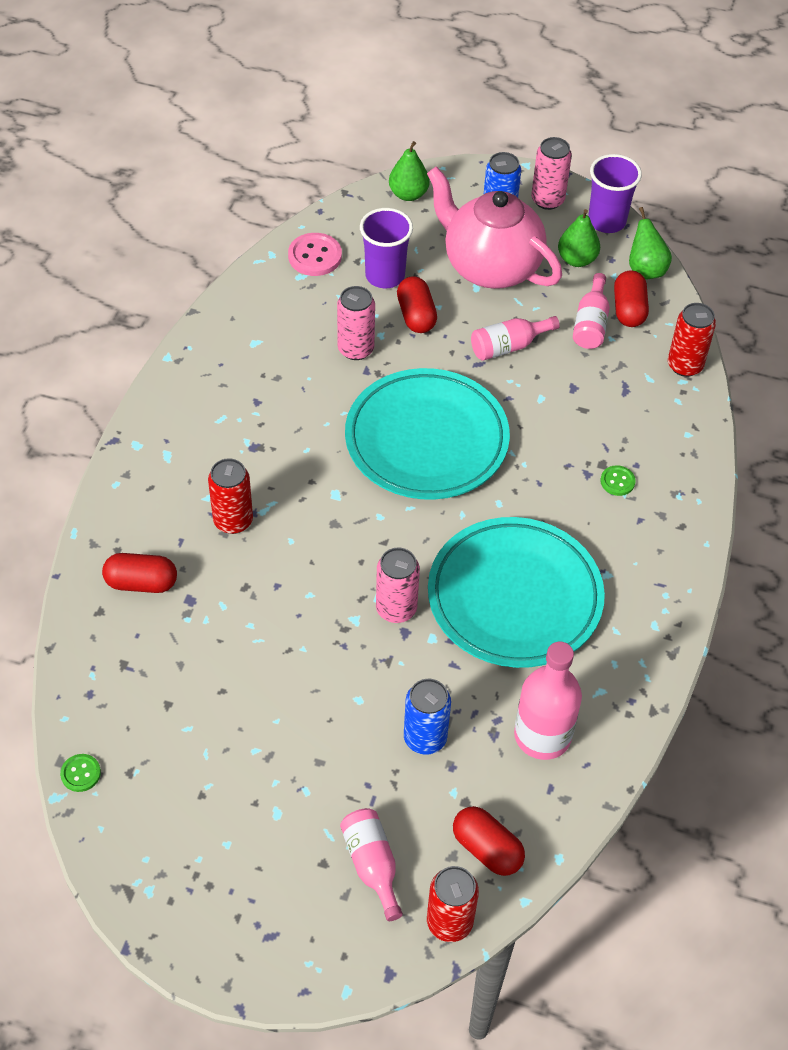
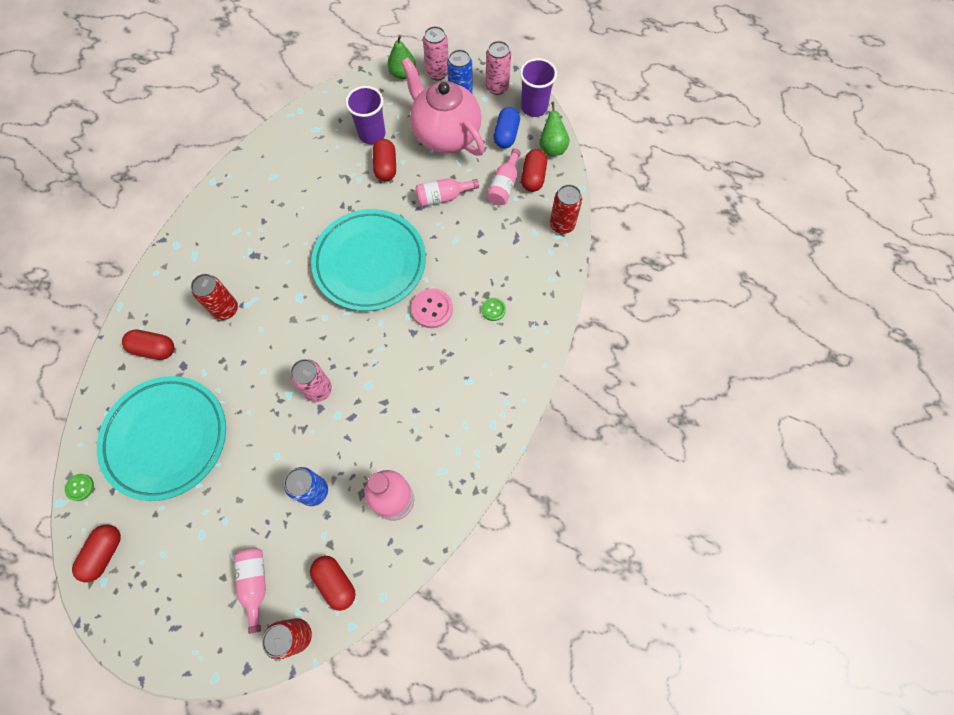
camera: 10 degrees right, 15 degrees up
pink button [288,233,342,276] -> pink button moved to [411,288,453,328]
pink can [337,286,375,360] -> pink can moved to [423,26,449,81]
turquoise plate [428,517,605,668] -> turquoise plate moved to [97,376,226,501]
green pear [558,209,600,267] -> blue capsule [493,107,520,148]
none -> red capsule [72,524,121,582]

